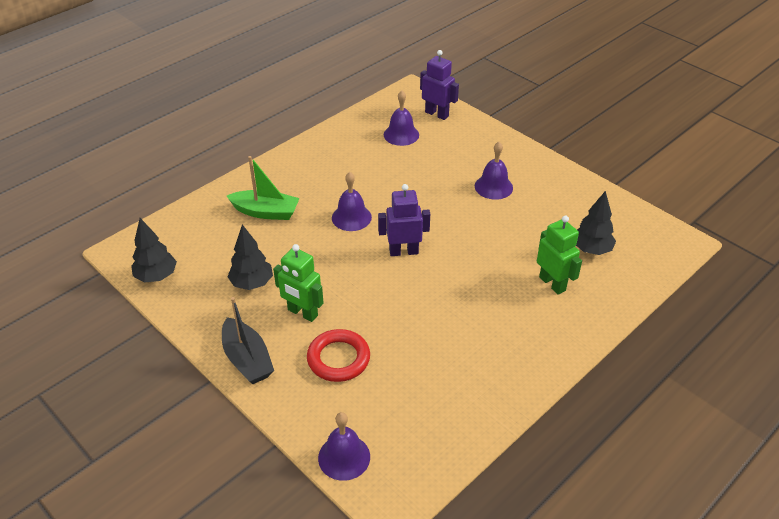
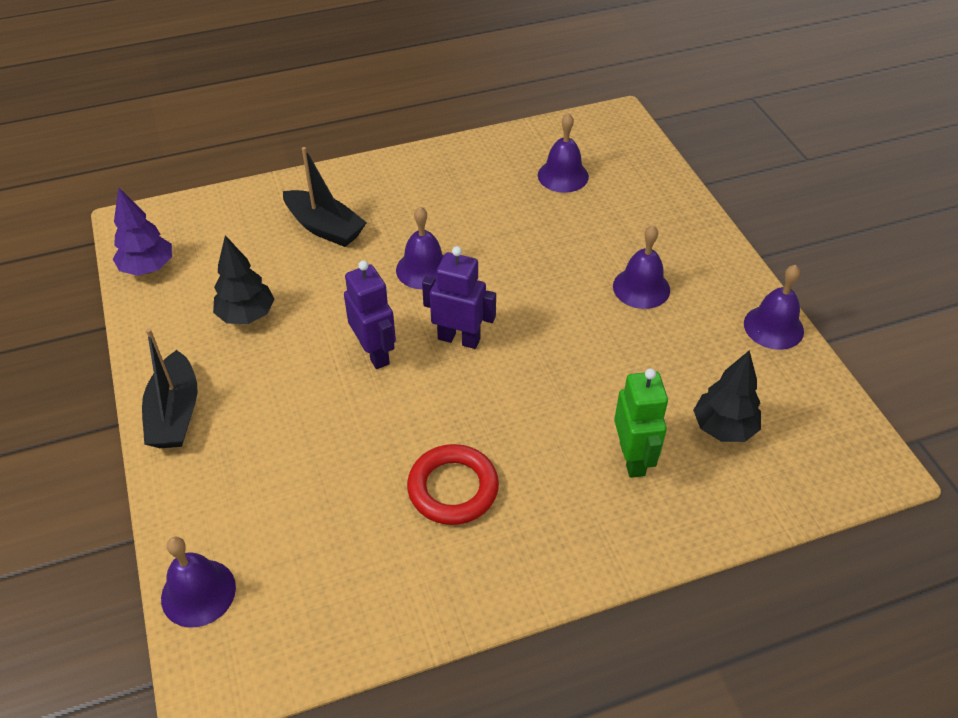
camera: 25 degrees right, 5 degrees up
black tree [131,218,177,282] -> purple tree [113,187,172,276]
green boat [227,156,300,220] -> black boat [283,147,367,247]
green robot [273,244,323,322] -> none
red ring [307,329,370,382] -> red ring moved to [407,444,499,525]
purple robot [420,50,459,120] -> purple robot moved to [344,261,396,369]
none -> purple bell [744,265,804,350]

